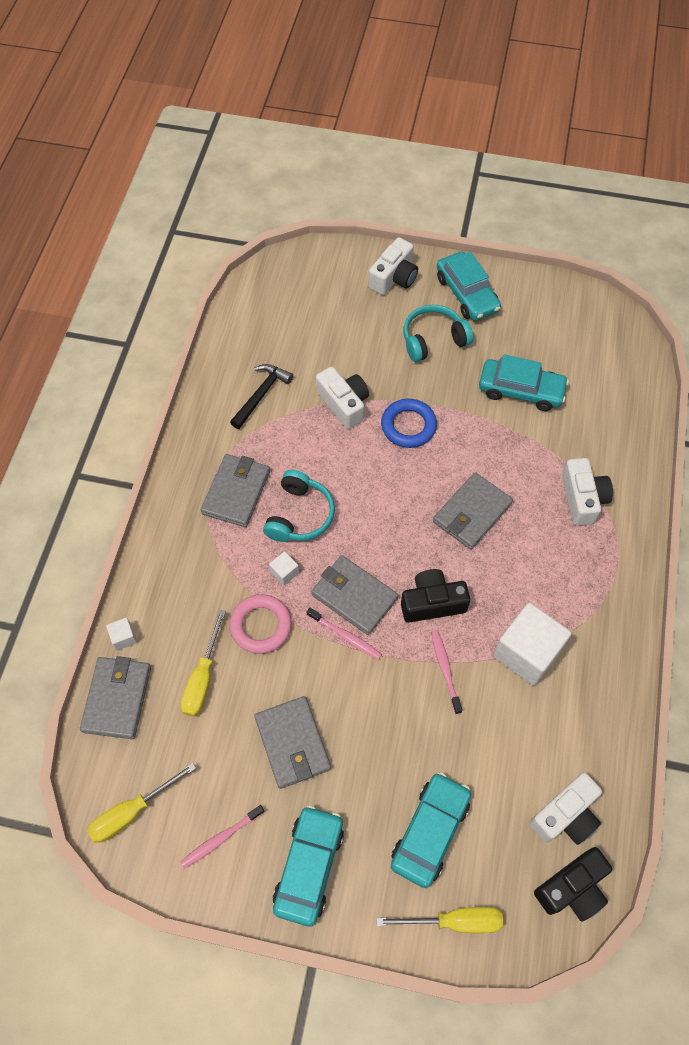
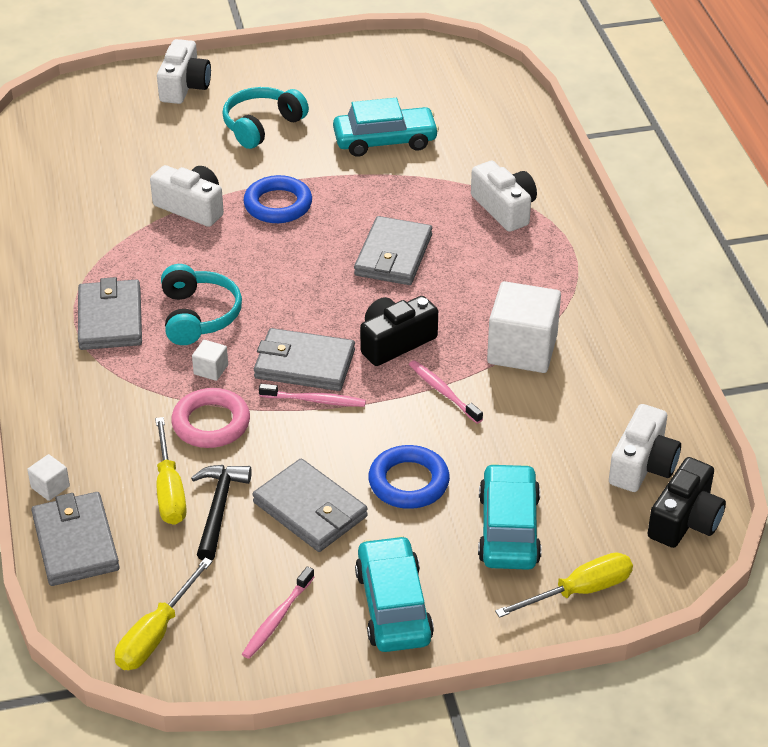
camera: 25 degrees left, 20 degrees down
black hammer [230,364,293,429] -> black hammer moved to [191,465,252,560]
turquoise car [437,252,501,321] -> none
none -> blue ring [368,445,450,509]

